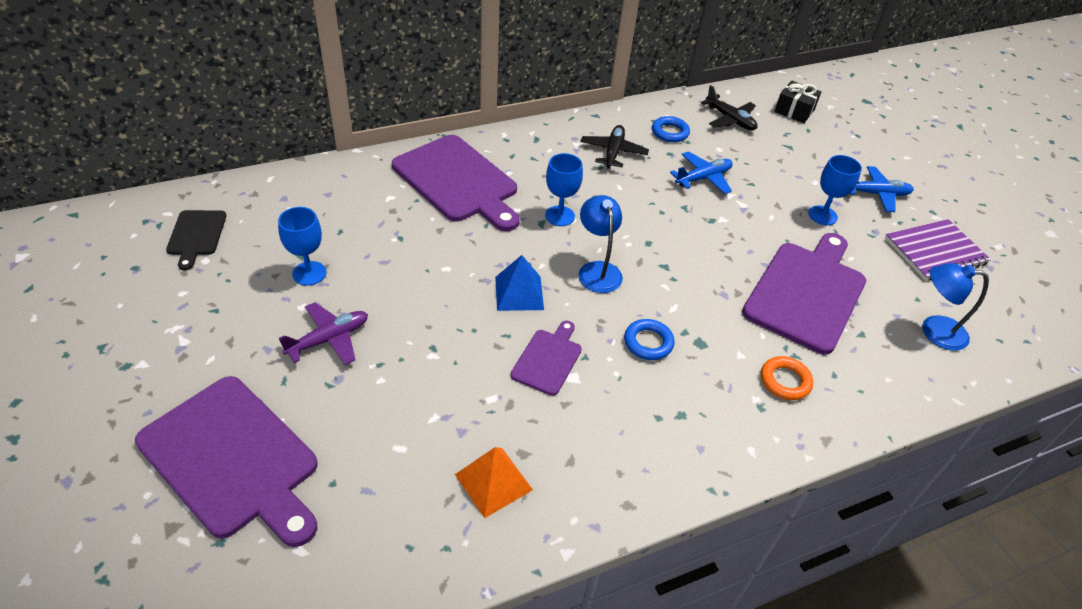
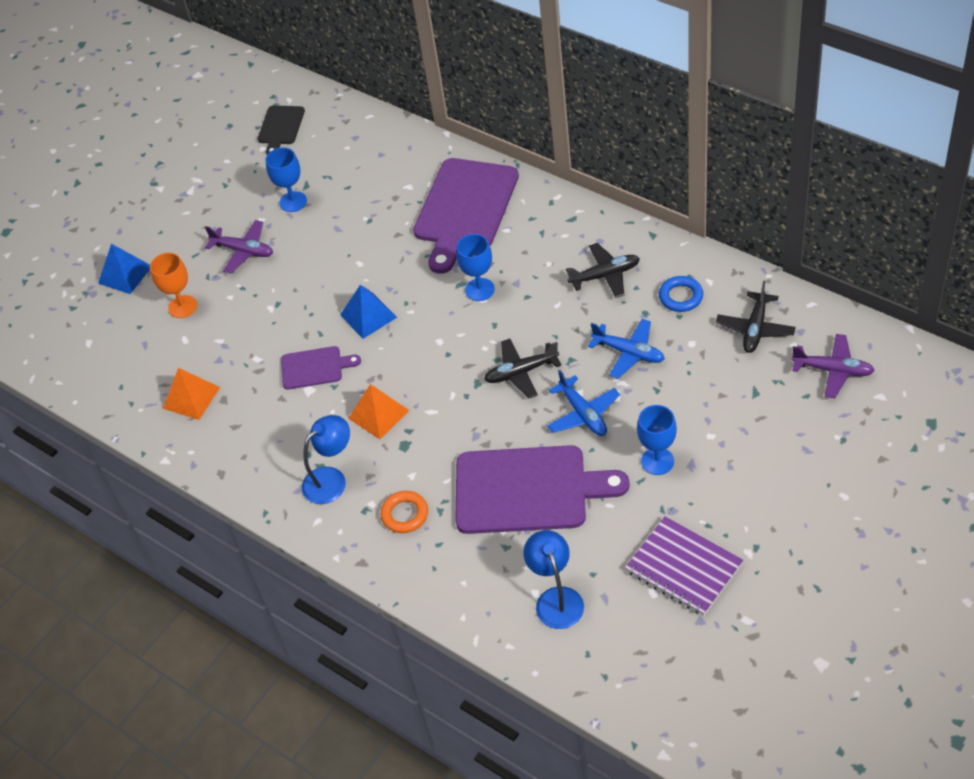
camera: 70 degrees right, 5 degrees up
purple cutting board [135,376,318,547] -> blue pyramid [98,244,150,294]
black cutting board [166,210,226,271] -> black cutting board turned 45 degrees counterclockwise [258,105,305,155]
blue lamp [579,195,623,293] -> blue lamp moved to [302,415,350,504]
blue ring [624,319,674,360] -> orange pyramid [348,384,409,439]
black gift [774,81,821,123] -> purple plane [791,334,875,398]
blue plane [850,166,914,212] -> blue plane moved to [547,370,620,436]
none -> orange goblet [150,253,197,318]
none -> black plane [484,339,561,399]

